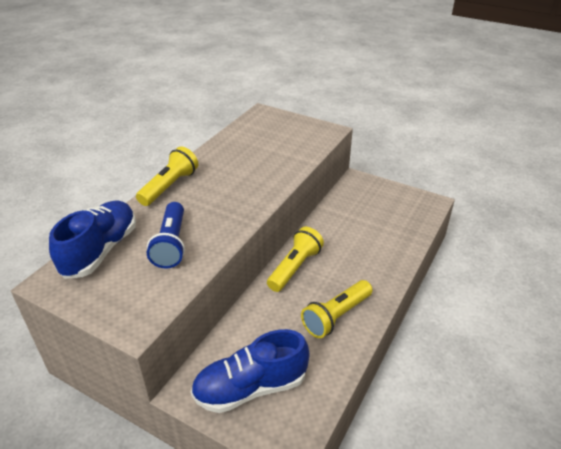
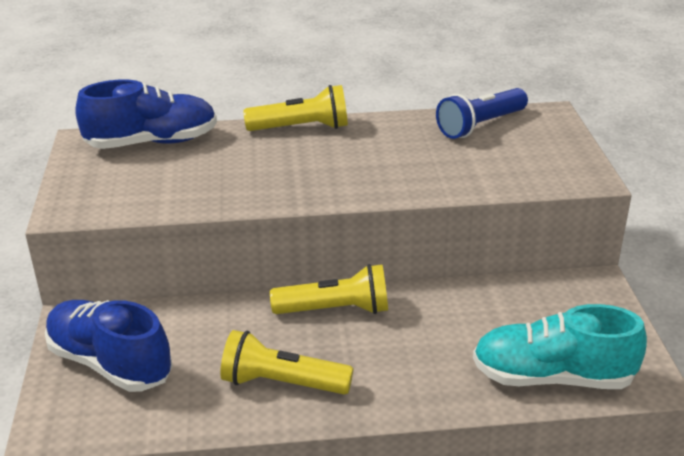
camera: 55 degrees right, 5 degrees down
blue flashlight [147,202,185,269] -> blue flashlight moved to [436,88,528,139]
none -> turquoise shoe [473,304,647,389]

